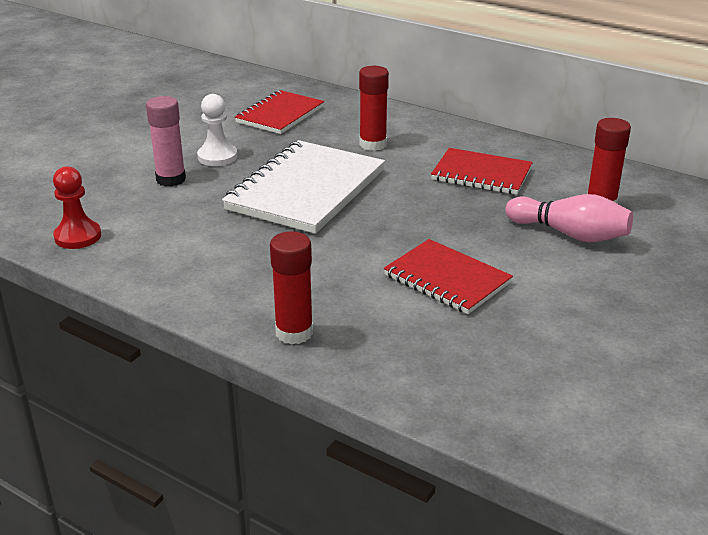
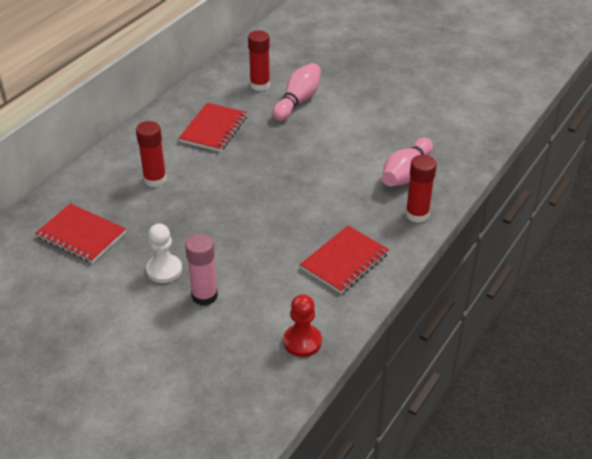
camera: 90 degrees left, 10 degrees up
white notebook [222,140,385,234] -> none
red notebook [384,239,513,314] -> red notebook moved to [300,226,389,294]
none -> pink bowling pin [382,138,433,187]

